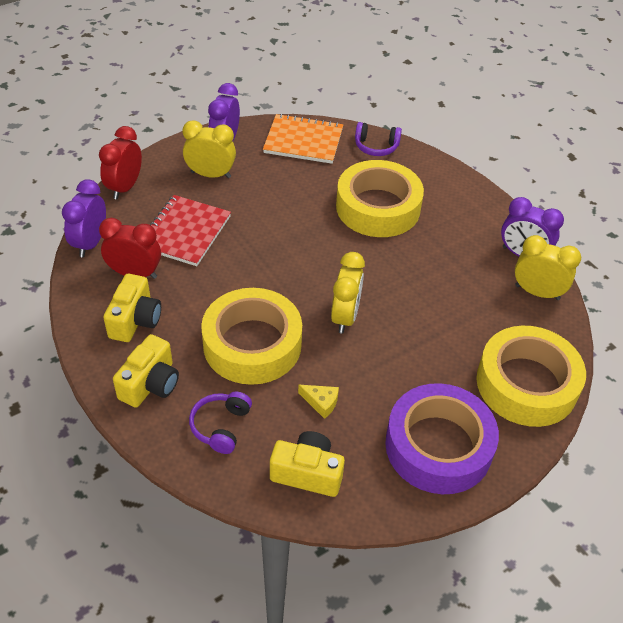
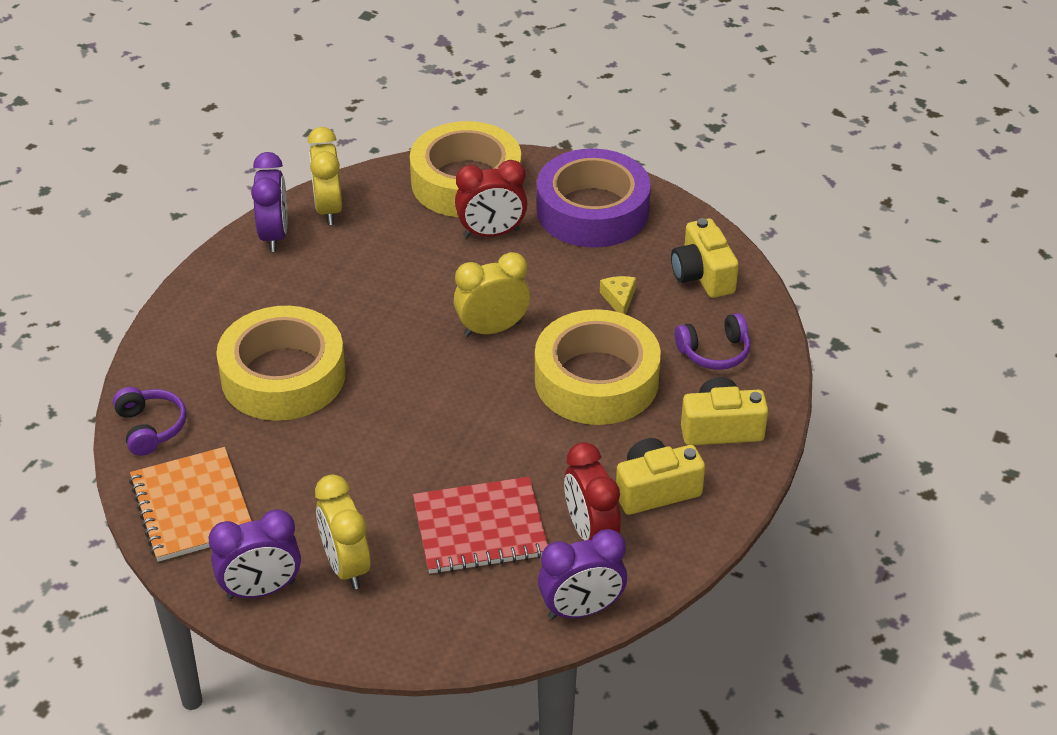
camera: 120 degrees left, 5 degrees down
red clock [99,126,142,200] -> red clock moved to [455,160,528,238]

